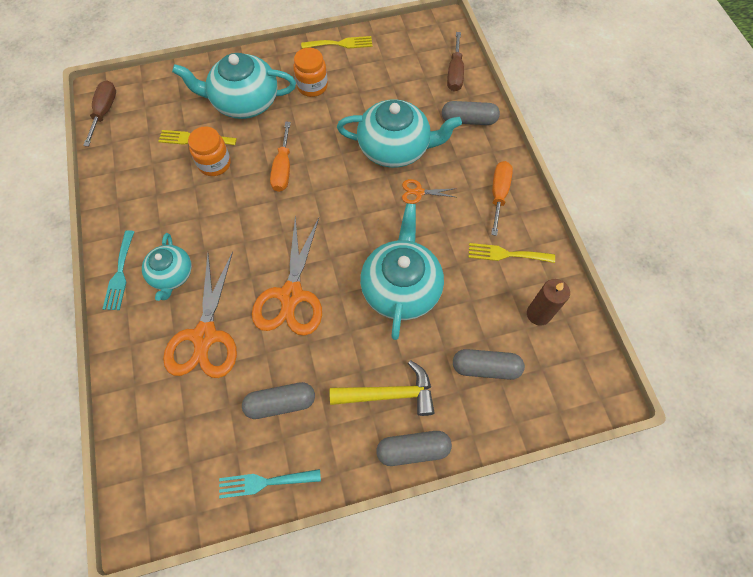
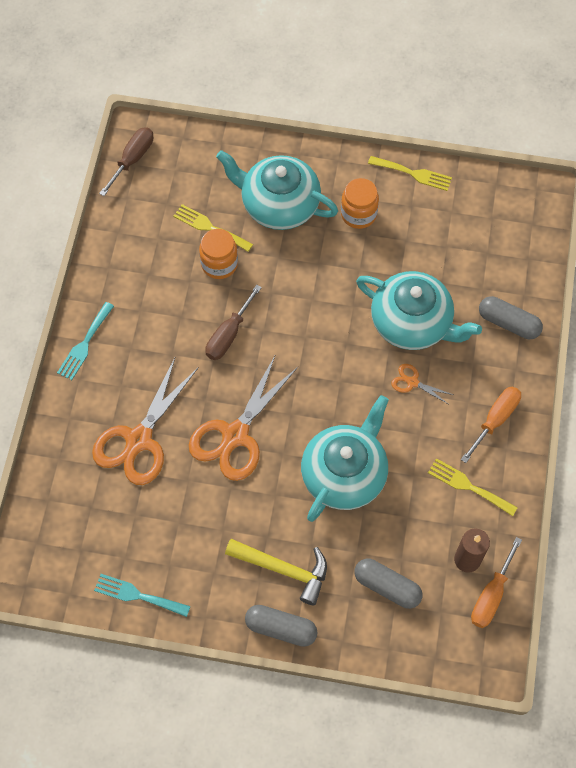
camera: 25 degrees right, 0 degrees up
turquoise teapot [142,233,192,301] -> none
grey capsule [242,382,315,419] -> none
orange screwdriver [270,122,291,192] -> orange screwdriver moved to [471,537,522,628]
brown screwdriver [447,32,464,92] -> brown screwdriver moved to [205,285,262,360]

